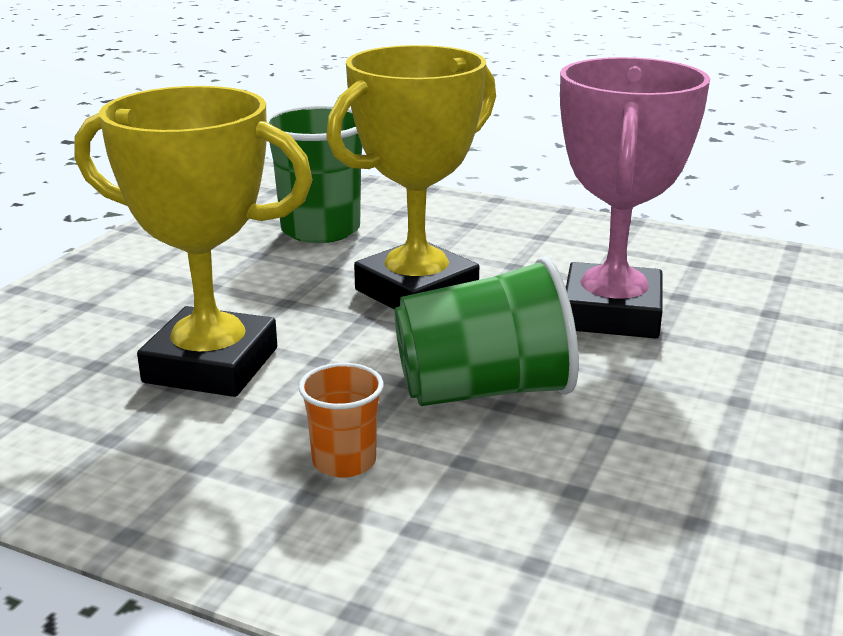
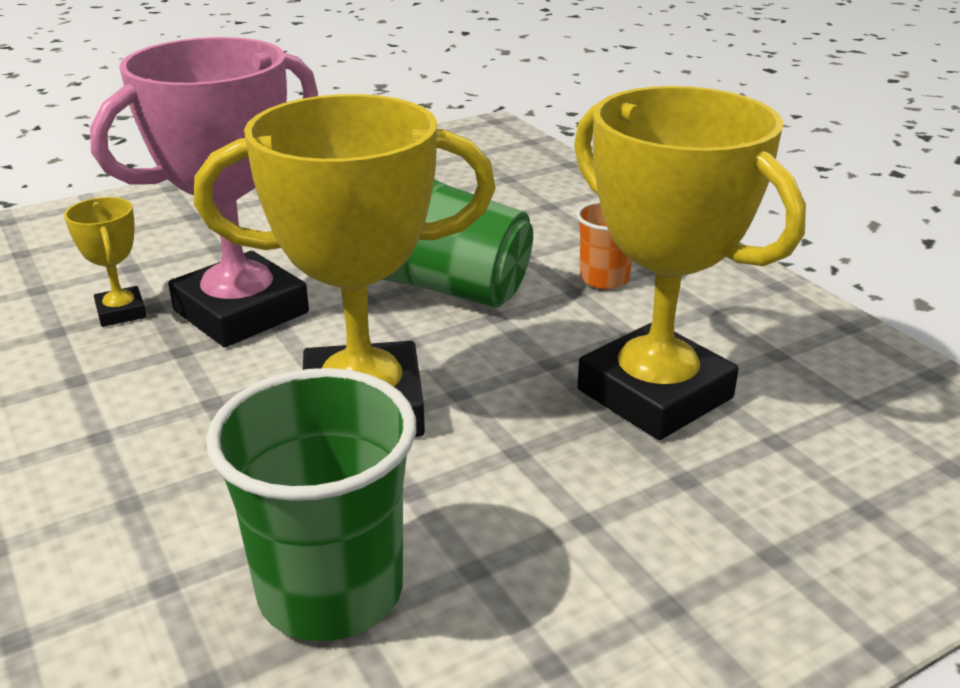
camera: 145 degrees left, 5 degrees up
none -> yellow trophy [64,197,147,327]

